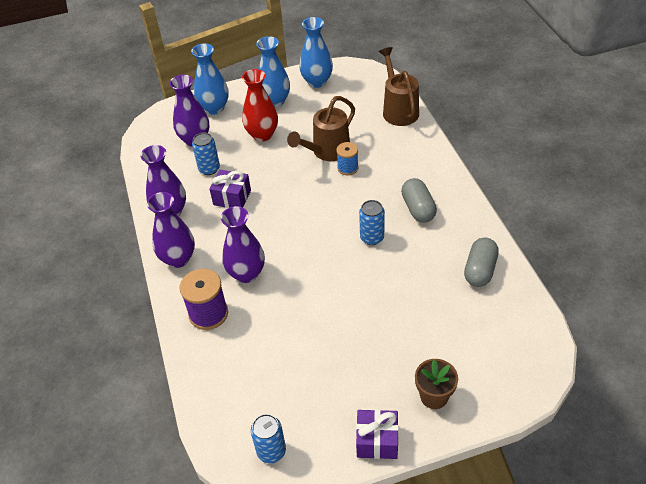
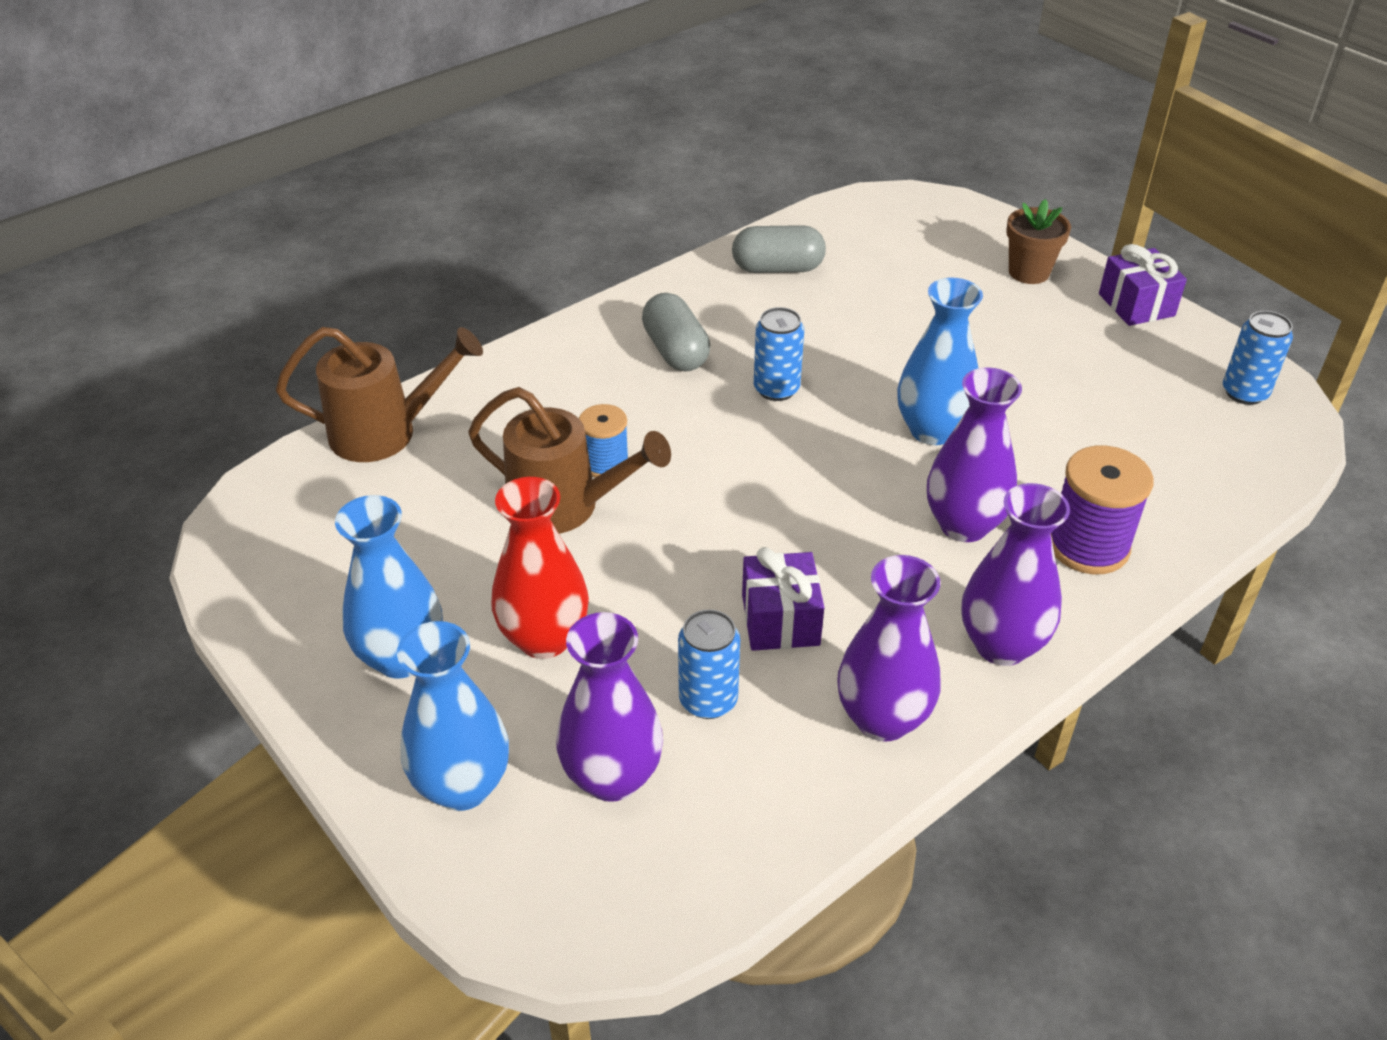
camera: 115 degrees left, 5 degrees down
blue vase [299,17,333,88] -> blue vase moved to [897,278,983,445]
brown watering can [379,47,419,126] -> brown watering can turned 150 degrees counterclockwise [276,327,483,462]
grey capsule [401,178,437,222] -> grey capsule turned 75 degrees counterclockwise [642,293,710,372]

